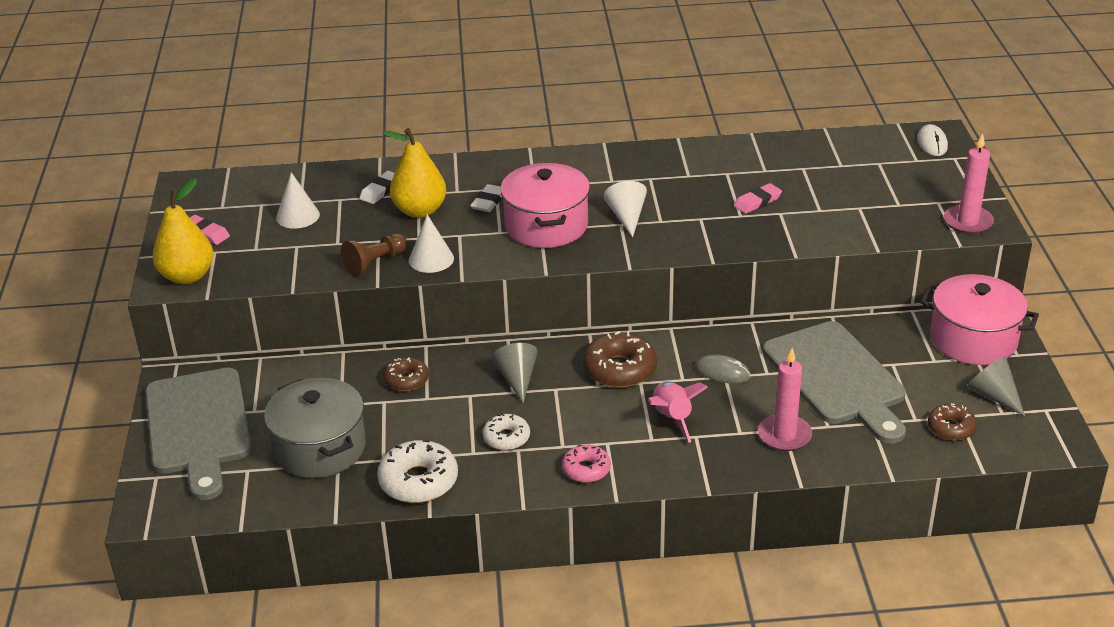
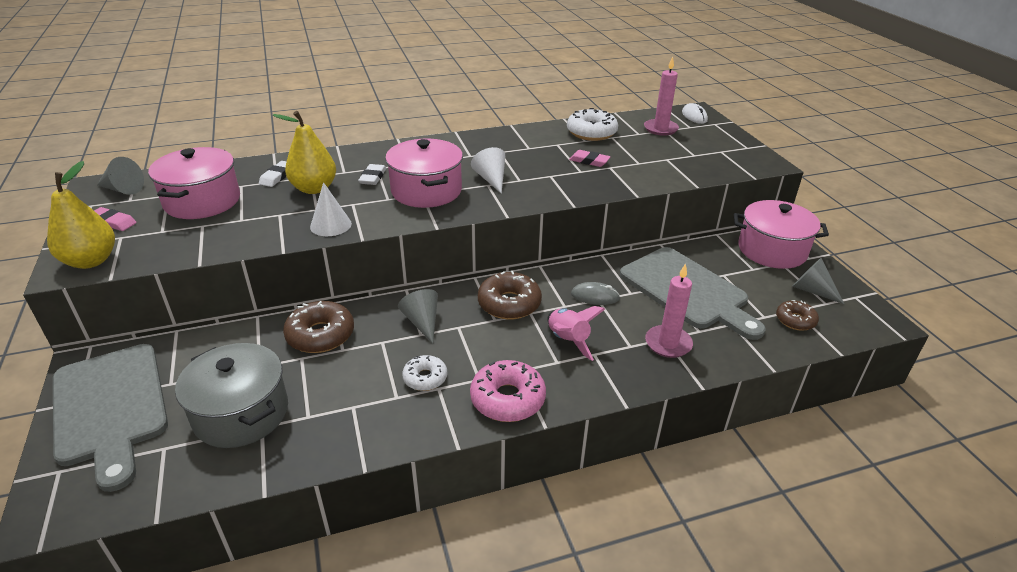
camera: 15 degrees left, 0 degrees up
white cone [276,172,320,229] -> pink pot [148,147,240,219]
brown pawn [341,233,407,277] -> none
white donut [377,440,458,503] -> white donut moved to [567,108,618,141]
brown donut [383,357,429,391] -> brown donut [283,301,354,353], size x1.64
pink donut [562,445,611,483] -> pink donut [470,360,546,422], size x1.64
pink eraser [734,183,782,214] -> pink eraser turned 75 degrees clockwise [569,150,611,167]
pink candle [944,133,994,234] -> pink candle moved to [644,57,679,136]
none -> grey cone [97,157,144,195]

